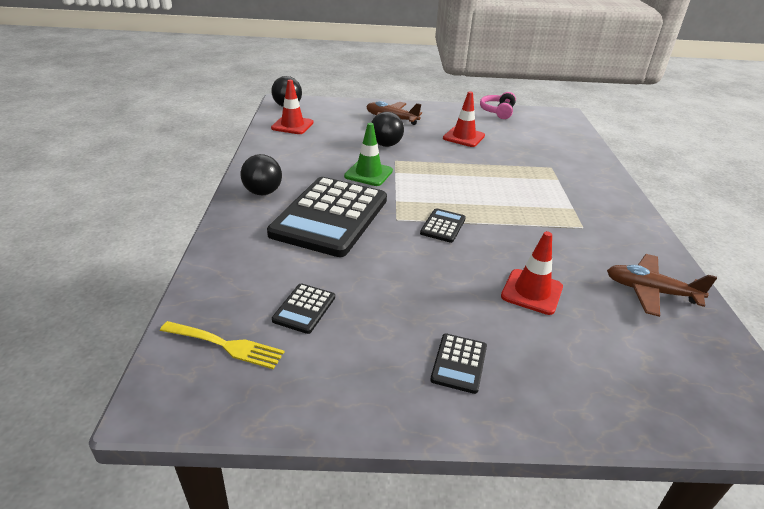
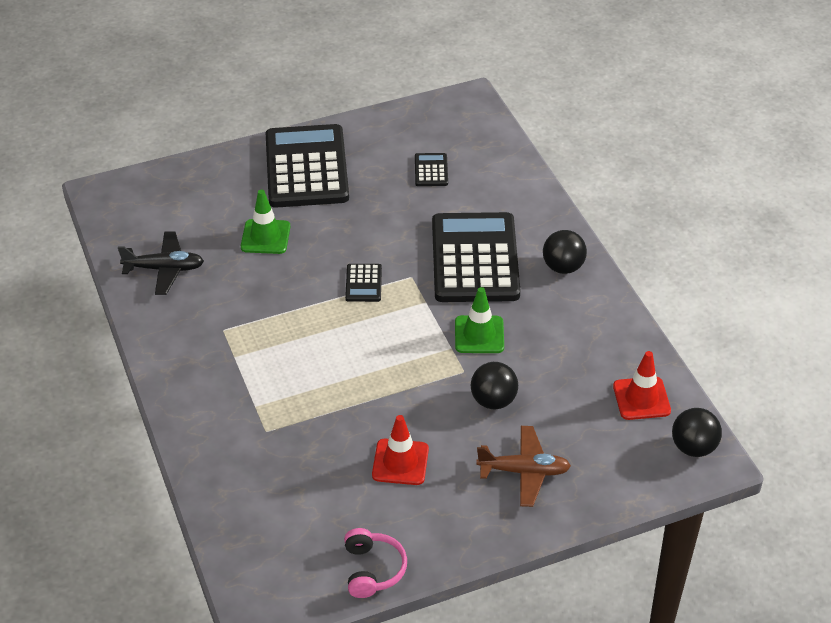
camera: 160 degrees right, 10 degrees up
yellow fork [160,321,285,369] -> none
black calculator [430,334,487,394] -> black calculator [266,124,349,208], size x2.41
red traffic cone [501,231,563,315] -> green traffic cone [241,190,290,254]
brown plane [607,254,717,317] -> black plane [118,231,204,295]

